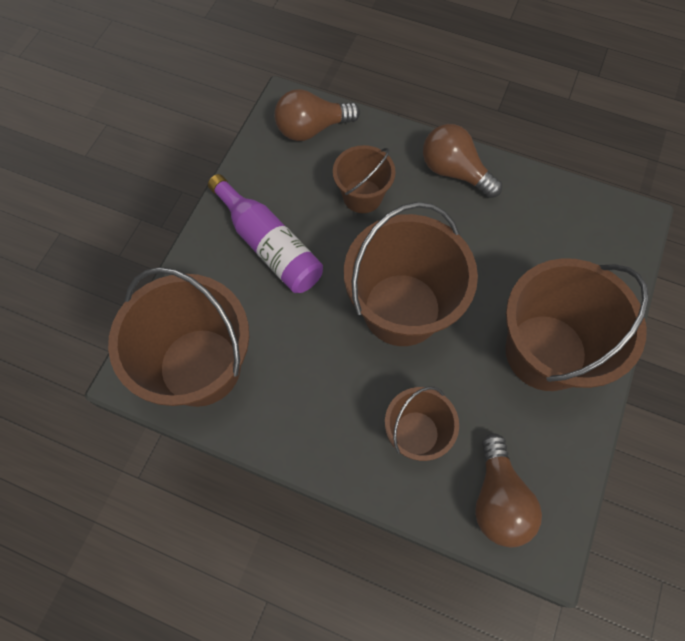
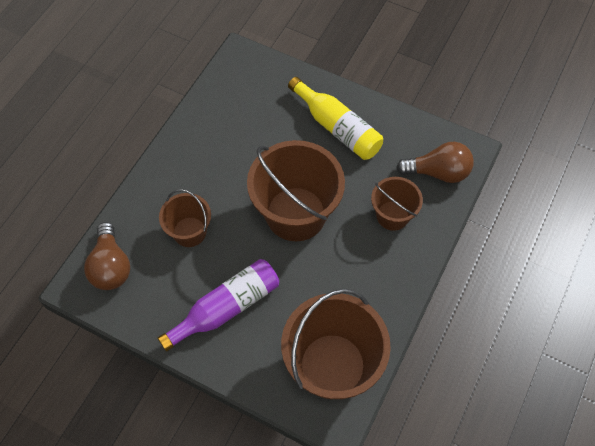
camera: 85 degrees left, 5 degrees down
brown light bulb [423,124,502,198] -> none
brown bucket [505,258,649,391] -> yellow bottle [288,77,383,160]

